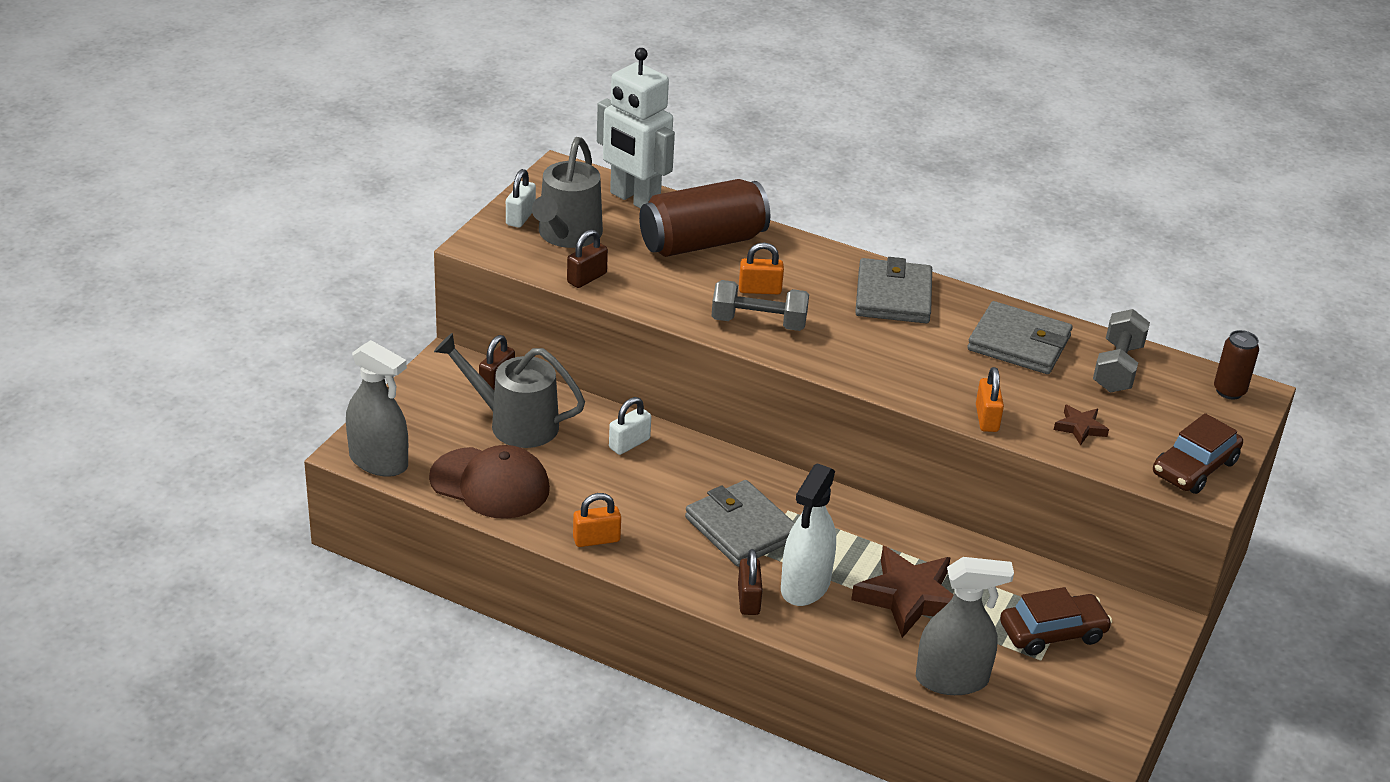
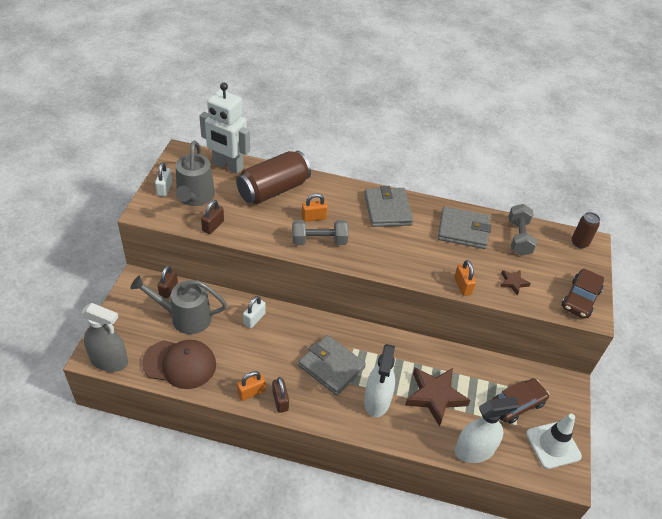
camera: 15 degrees left, 10 degrees up
brown padlock [738,549,763,615] -> brown padlock moved to [273,377,289,413]
grey spray bottle [916,557,1014,695] -> white spray bottle [455,397,519,463]
none -> white traffic cone [526,414,582,469]

